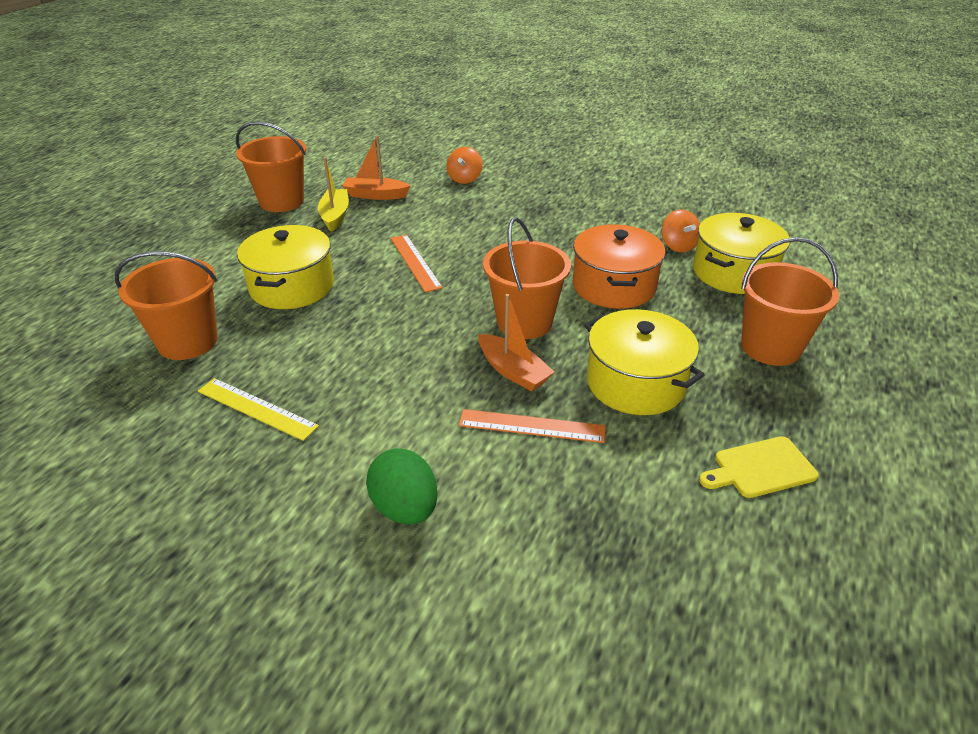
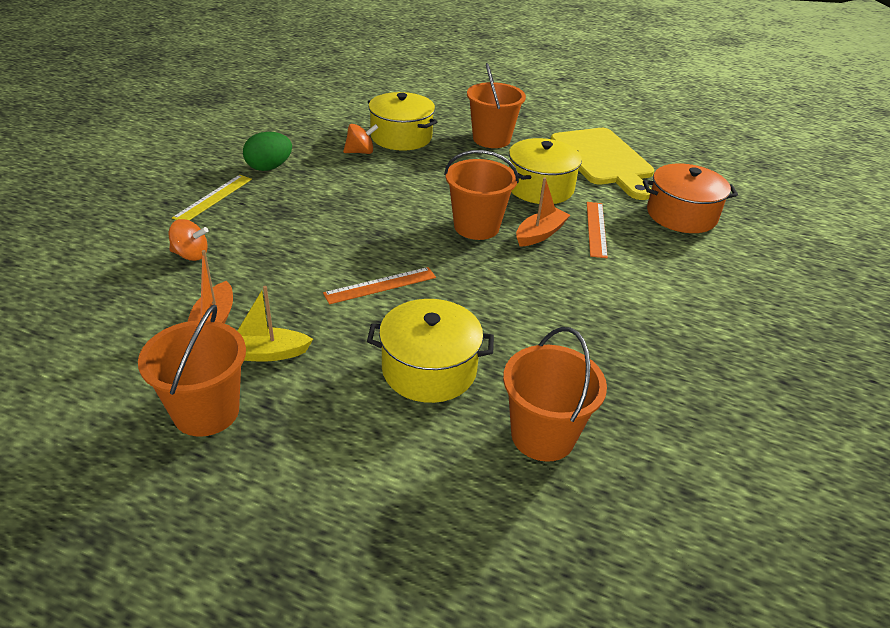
camera: 95 degrees left, 0 degrees up
yellow ruler [198,378,319,441] -> yellow ruler moved to [172,175,252,220]
green egg [366,448,438,525] -> green egg moved to [243,132,292,171]
orange pot [573,224,665,309] -> orange pot moved to [643,163,738,233]
yellow cutting board [699,436,819,498] -> yellow cutting board [551,128,654,200], size x2.09

